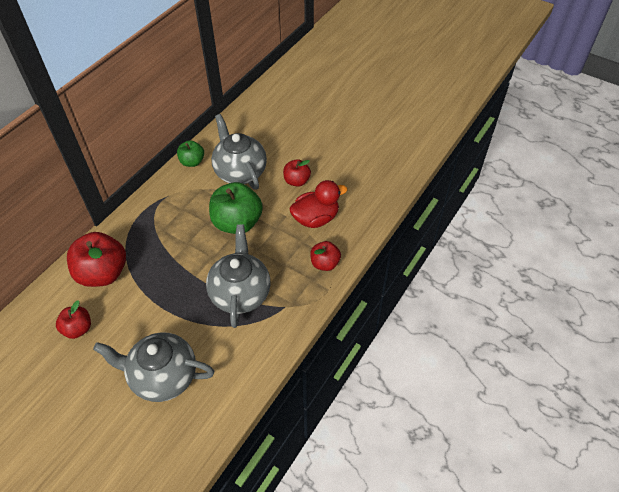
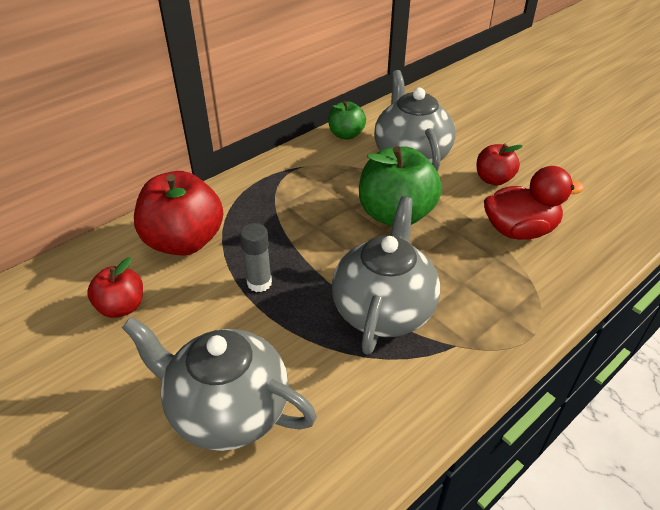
camera: 15 degrees right, 10 degrees down
red apple [310,241,341,271] -> none
none -> grey glue stick [240,223,272,292]

